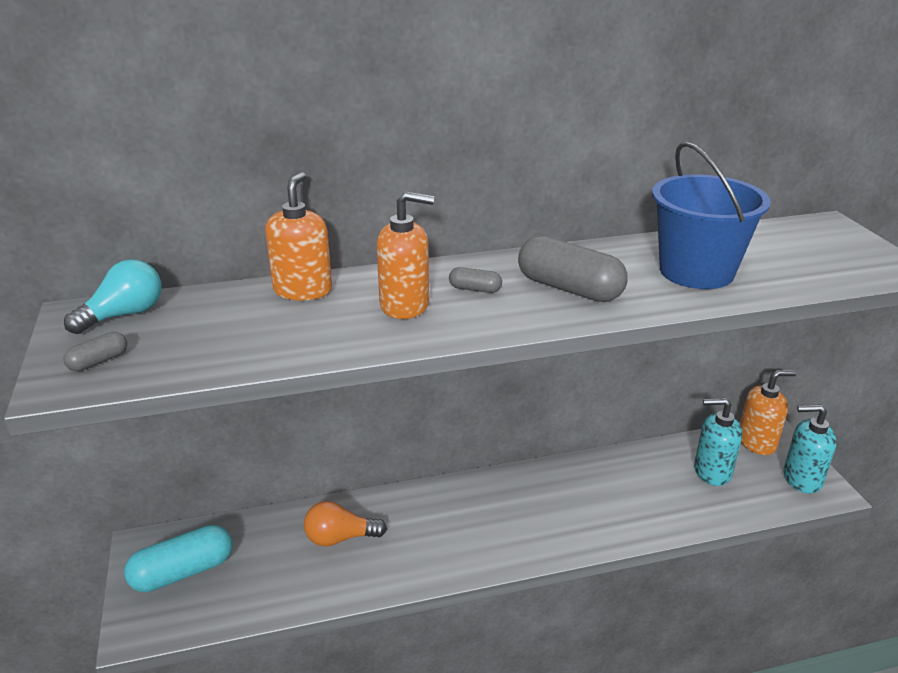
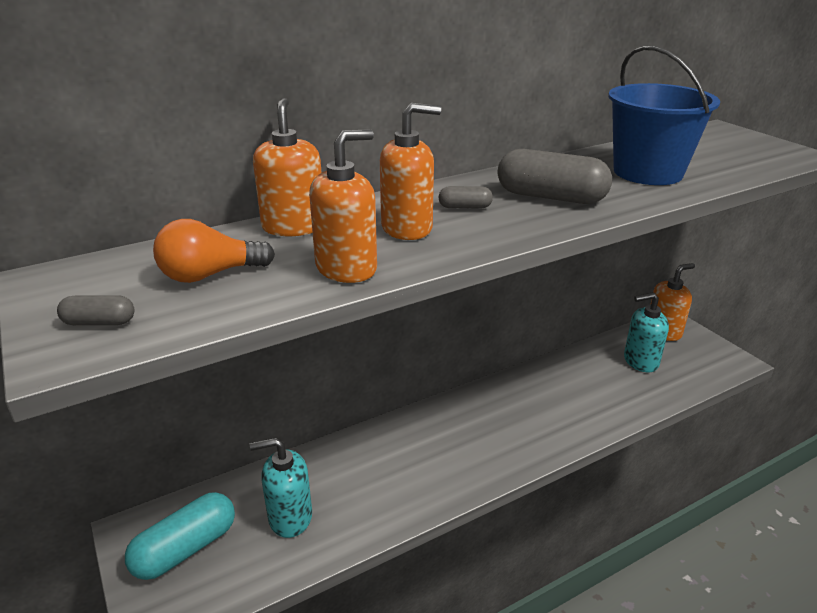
camera: 15 degrees left, 0 degrees up
turquoise light bulb [64,259,162,334] -> none
grey capsule [64,332,127,371] -> grey capsule turned 60 degrees clockwise [57,295,134,325]
orange light bulb [304,501,387,547] -> orange light bulb moved to [153,219,275,283]
turquoise soap dispenser [783,404,837,494] -> turquoise soap dispenser moved to [250,437,312,538]
none -> orange soap dispenser [309,129,377,283]

